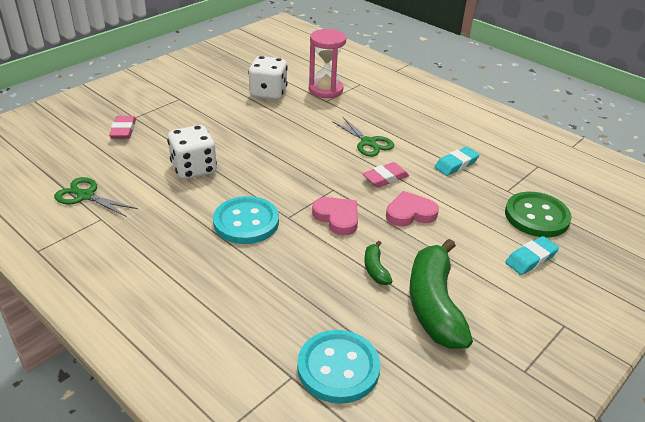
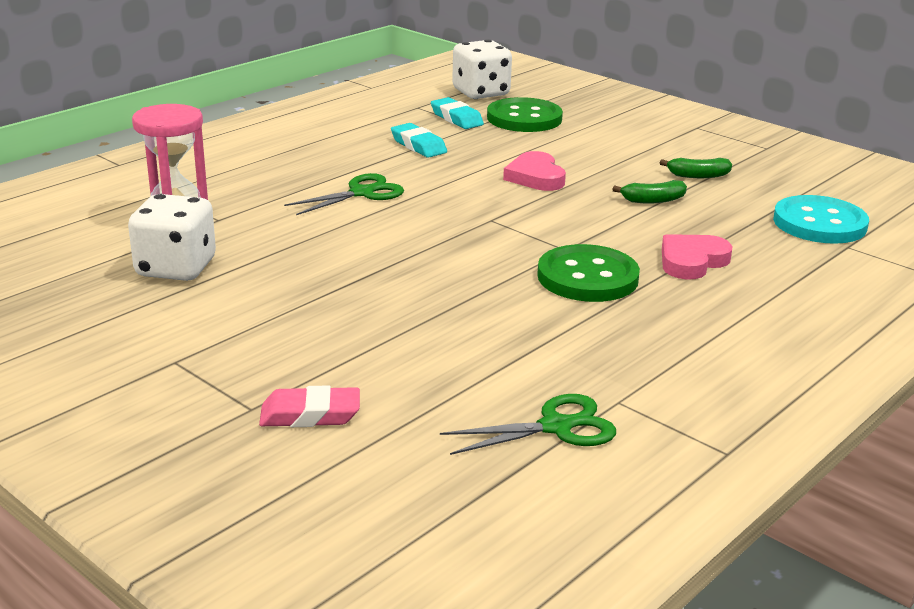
camera: 90 degrees left, 10 degrees down
green scissors [54,177,138,217] -> green scissors turned 135 degrees counterclockwise [440,394,616,455]
white dice [167,125,217,180] -> white dice moved to [452,39,512,99]
turquoise button [213,196,279,244] -> green button [537,244,640,302]
pink heart [312,197,358,235] -> pink heart moved to [662,234,732,280]
pink eraser [362,162,409,188] -> none
green banana [410,239,473,349] -> green banana [660,158,732,178], size x0.44
turquoise eraser [505,236,559,275] -> turquoise eraser moved to [431,97,484,129]

